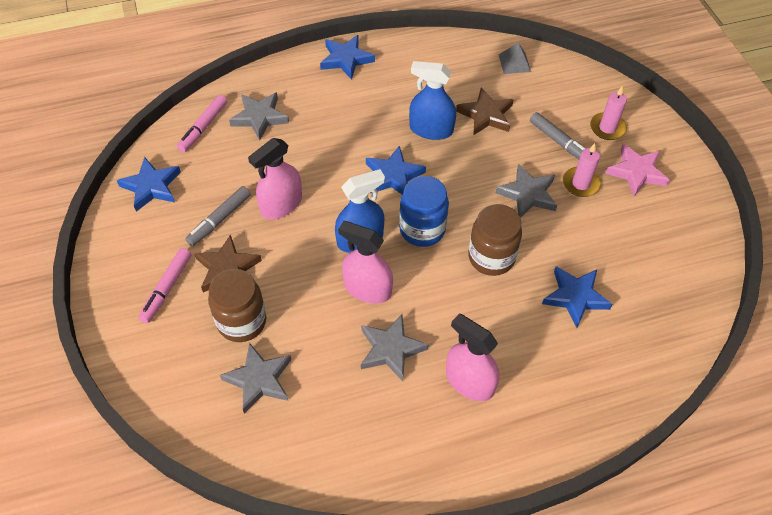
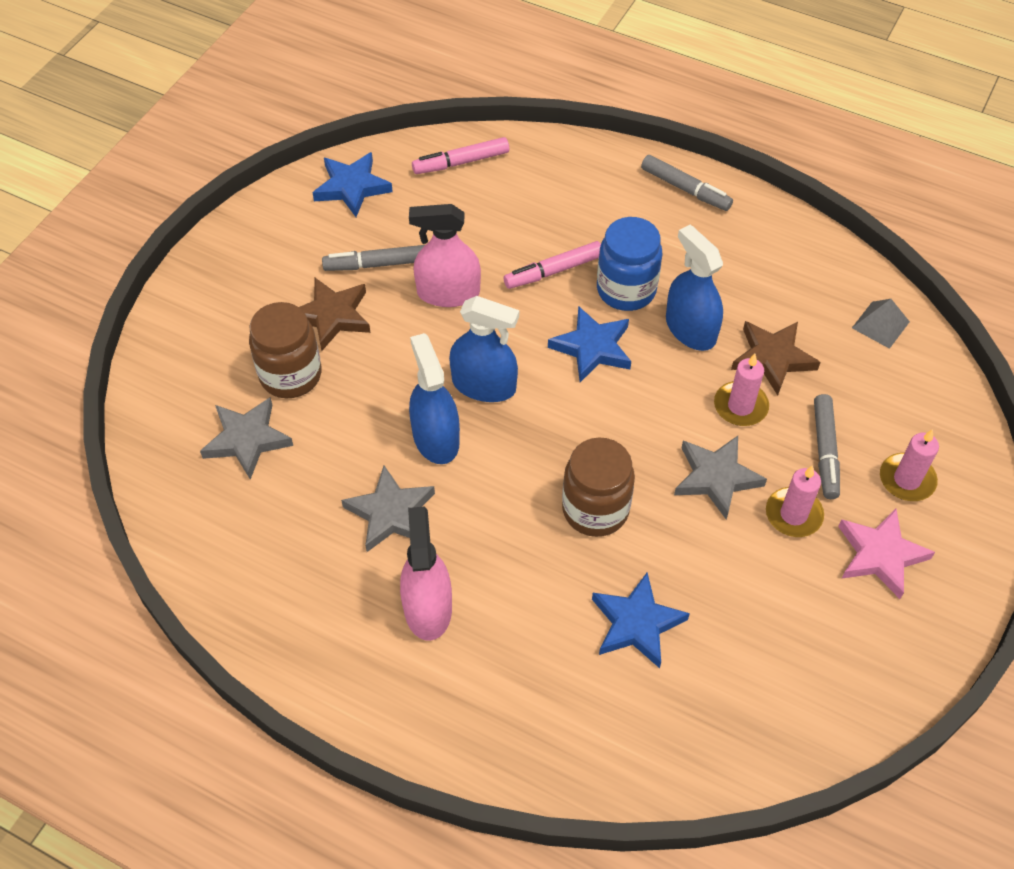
camera: 45 degrees right, 0 degrees up
pink marker [138,248,191,323] -> pink marker moved to [504,241,601,289]
grey star [229,92,289,140] -> none
blue star [320,35,375,80] -> grey marker [641,155,733,211]
pink spray bottle [338,221,393,304] -> blue spray bottle [409,333,460,464]
blue jar [399,176,449,247] -> blue jar moved to [597,217,662,311]
none -> pink candle [714,354,769,426]

